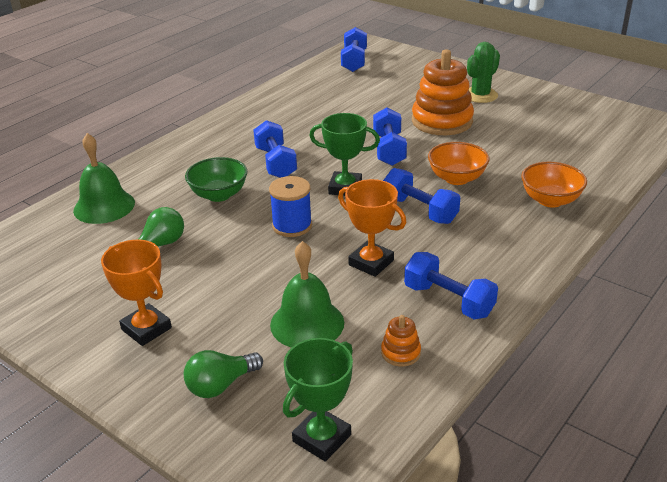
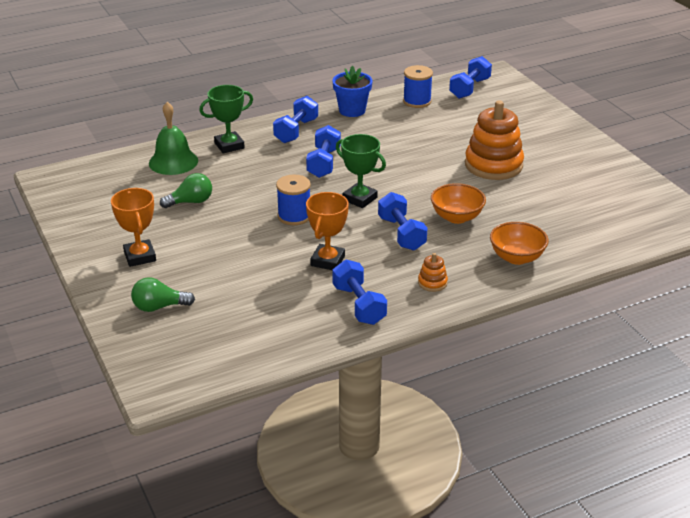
camera: 25 degrees right, 0 degrees up
green bowl [185,157,247,202] -> none
green bell [270,241,344,348] -> none
green trophy [283,338,353,462] -> green trophy moved to [199,85,253,153]
orange trophy [338,179,406,277] -> orange trophy turned 45 degrees clockwise [306,192,349,270]
blue dumbbell [373,107,407,166] -> blue dumbbell moved to [273,96,318,143]
orange stacking toy [381,315,421,366] -> orange stacking toy moved to [418,253,448,292]
green cactus [467,42,500,103] -> none
none -> blue flower pot [333,66,372,117]
none -> blue spool [403,65,433,108]

